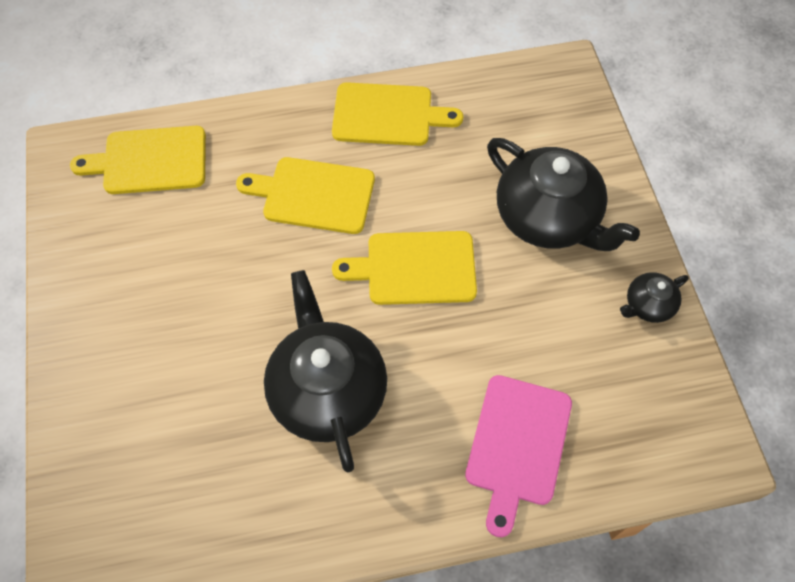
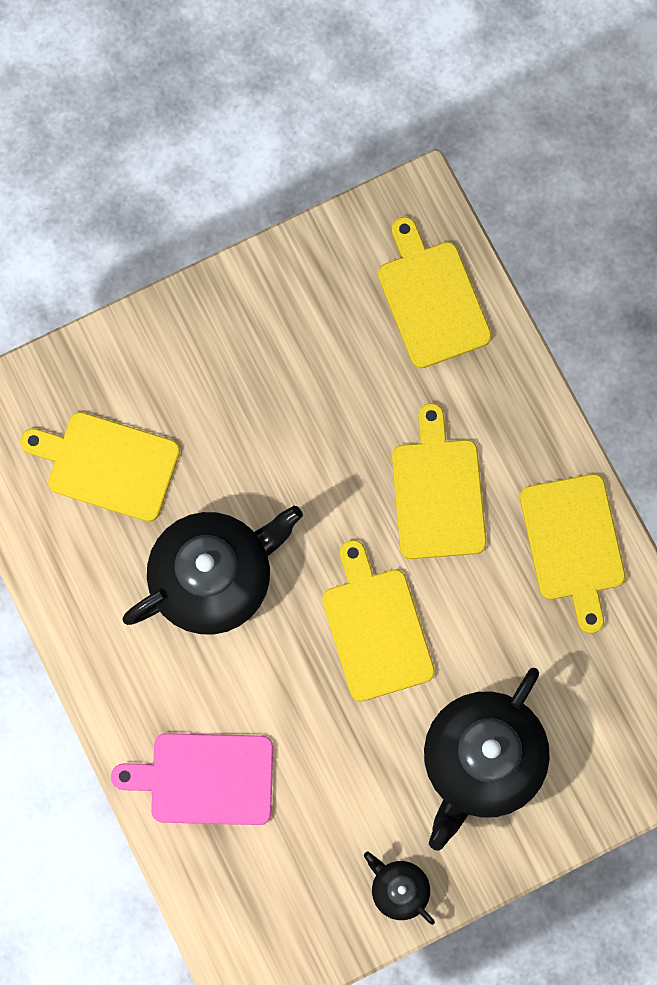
camera: 75 degrees right, 15 degrees up
none -> yellow cutting board [20,412,180,522]

